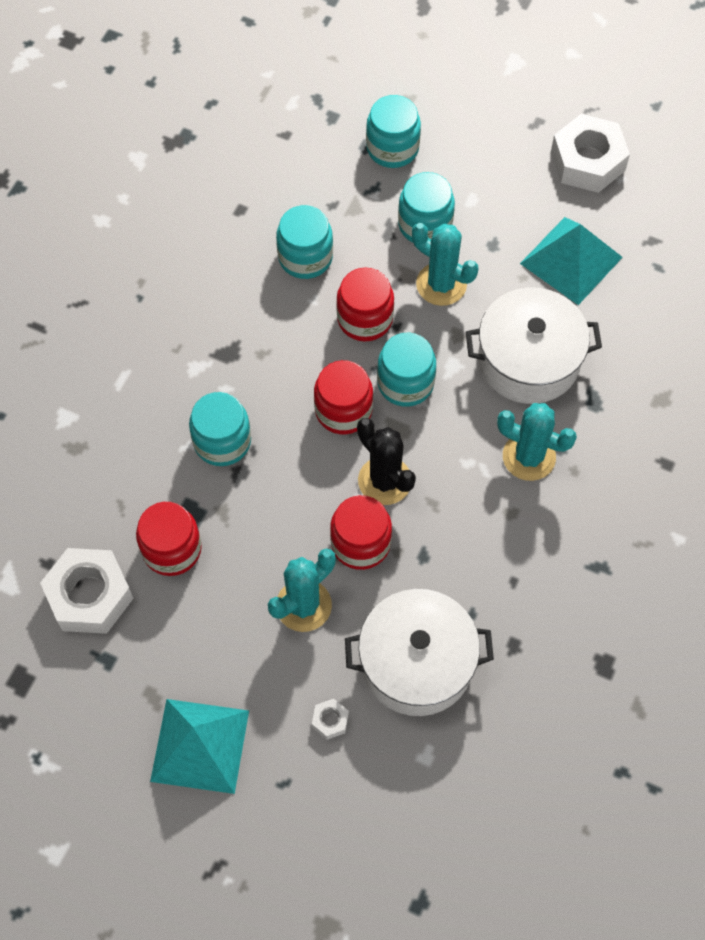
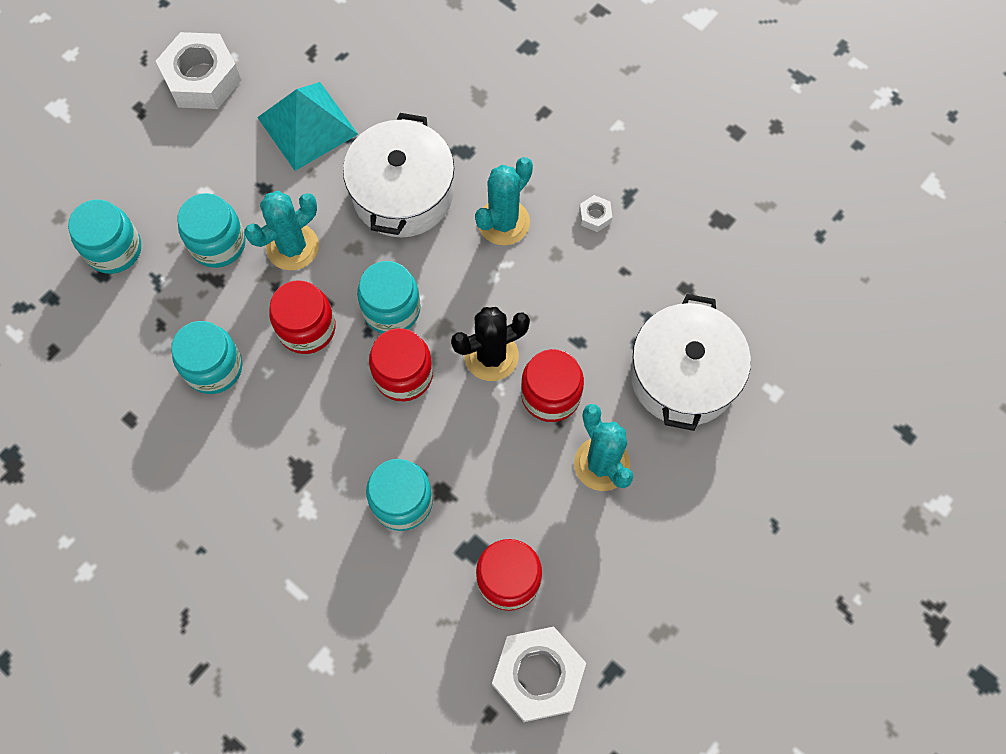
camera: 75 degrees left, 5 degrees up
turquoise pyramid [150,699,249,794] -> none
white nut [312,699,349,740] -> white nut moved to [579,195,612,232]

